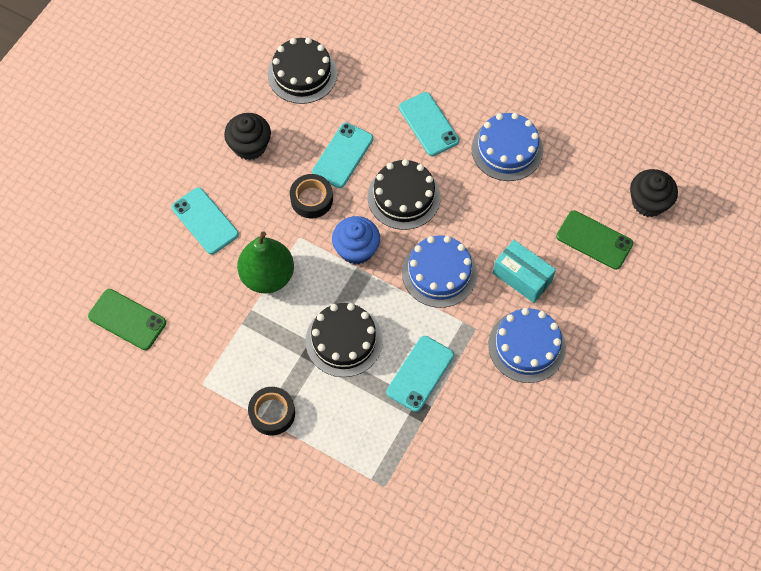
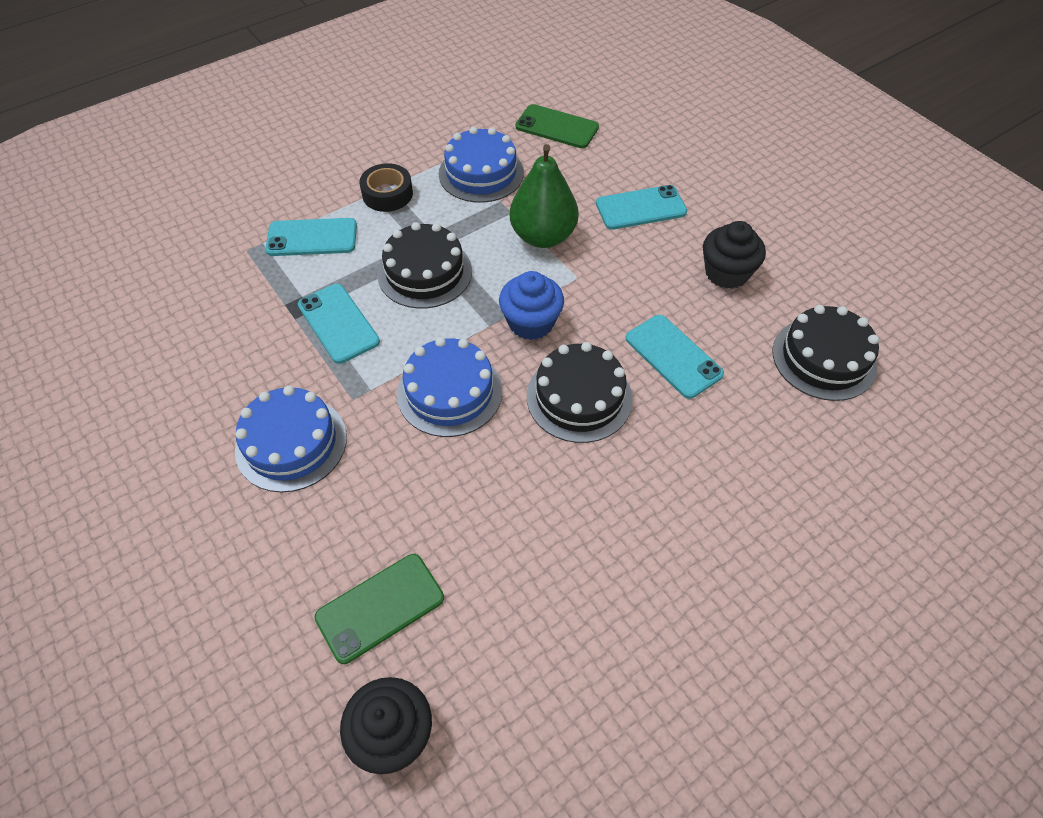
camera: 115 degrees right, 10 degrees down
green phone [88,289,166,350] -> green phone turned 60 degrees clockwise [515,104,599,148]
black tape [290,174,333,219] -> none
turquoise phone [399,92,459,156] -> turquoise phone moved to [265,218,357,256]
blue cake [471,113,543,181] -> blue cake moved to [439,127,524,203]
turquoise box [493,240,556,303] -> none

